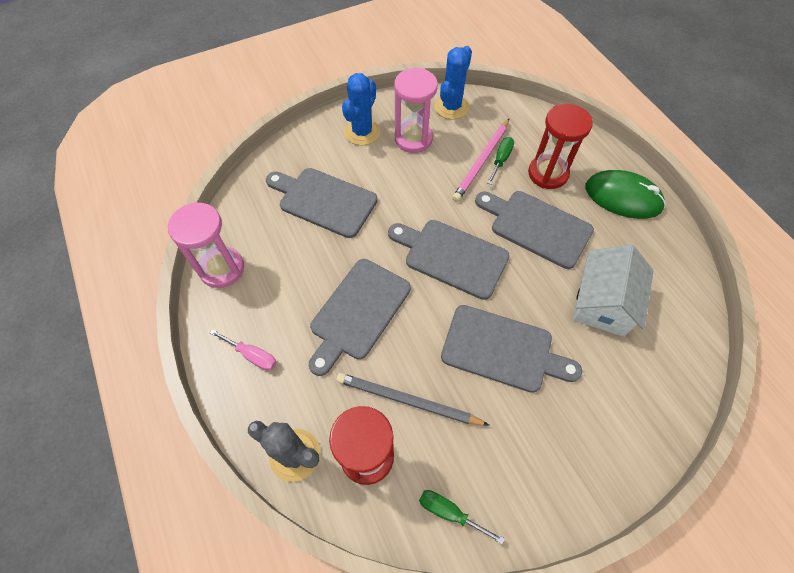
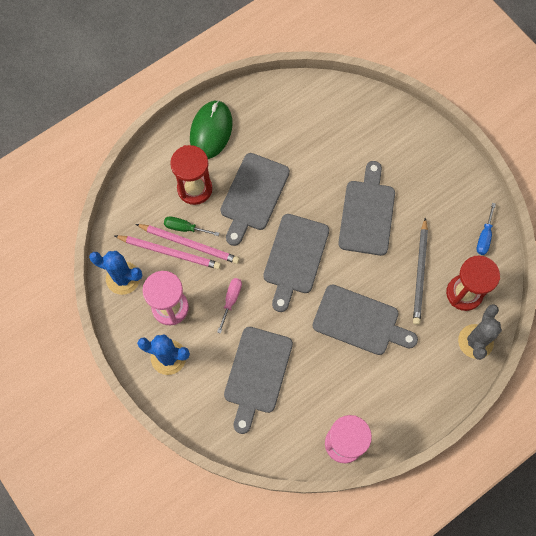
camera: 100 degrees left, 10 degrees up
pink screwdriver [210,329,277,371] -> pink screwdriver moved to [217,278,242,334]
green screwdriver [419,490,505,545] -> blue screwdriver [476,203,496,255]
white house [573,245,654,337] -> none
none -> pink pencil [115,235,221,269]

